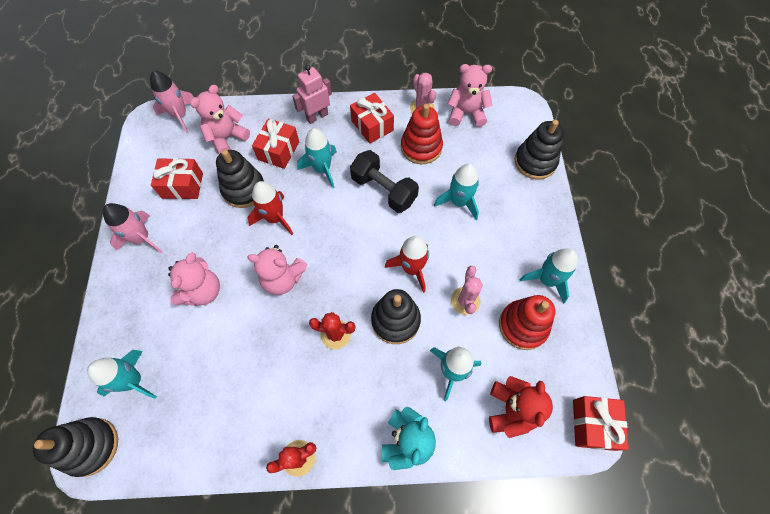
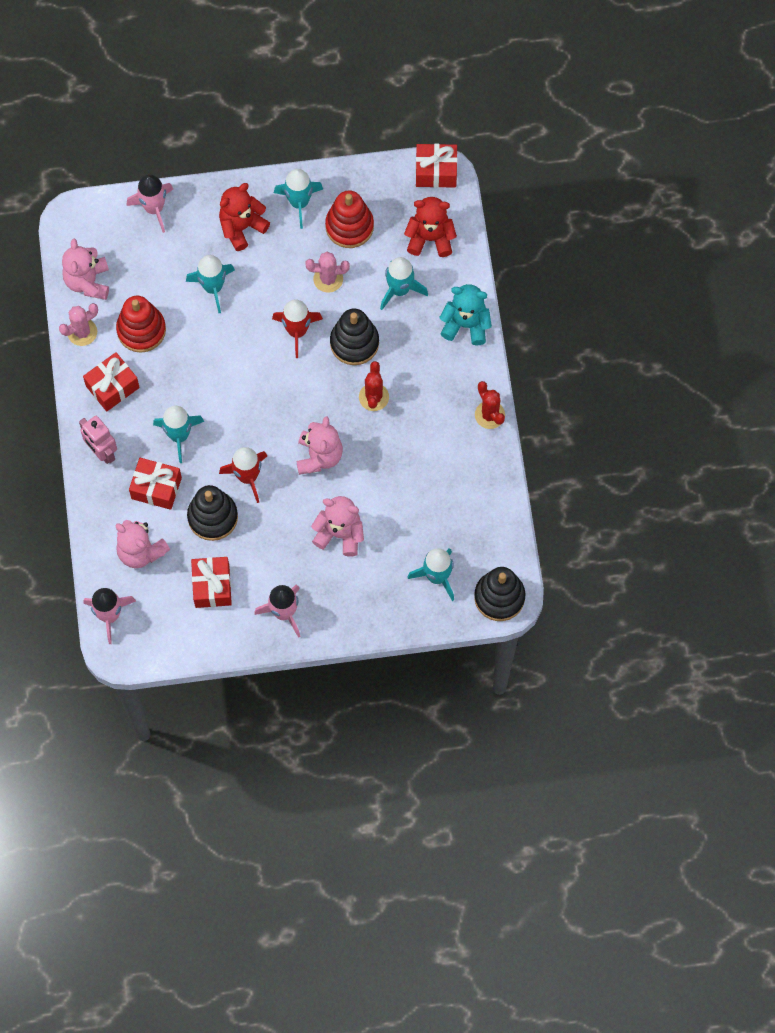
camera: 95 degrees left, 5 degrees up
black dumbbell [350,150,419,213] -> none
black stacking toy [514,120,564,179] -> pink rocket [126,174,173,233]
none -> red teddy bear [219,183,270,251]

